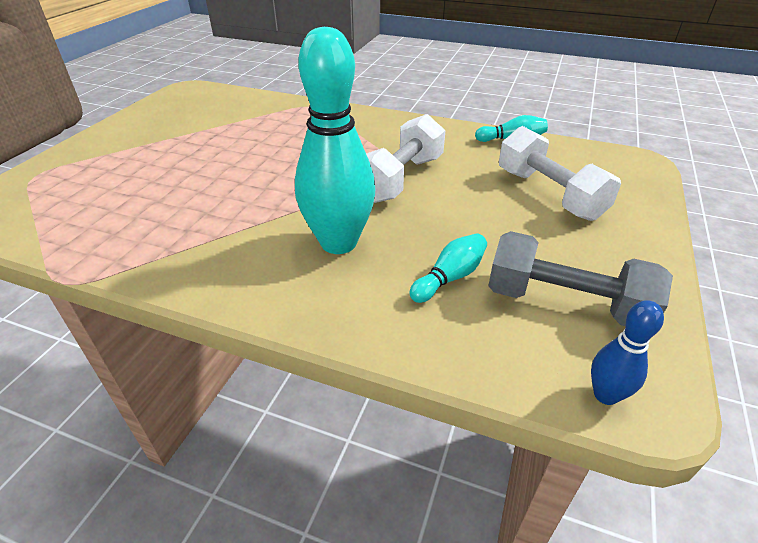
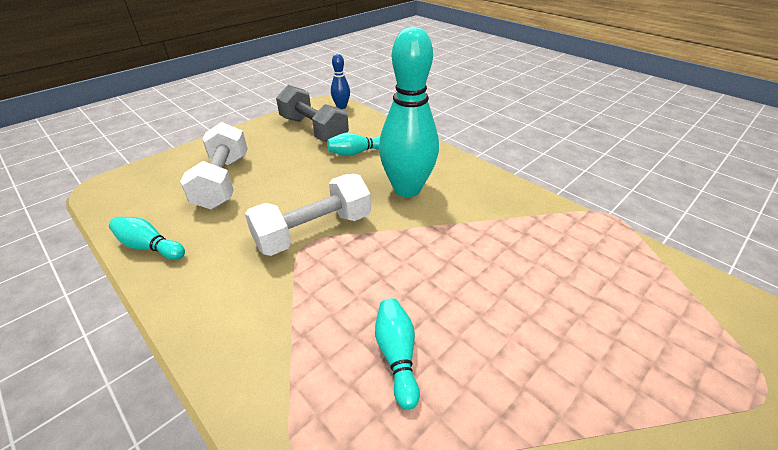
camera: 155 degrees left, 0 degrees up
none -> turquoise bowling pin [375,298,420,410]

